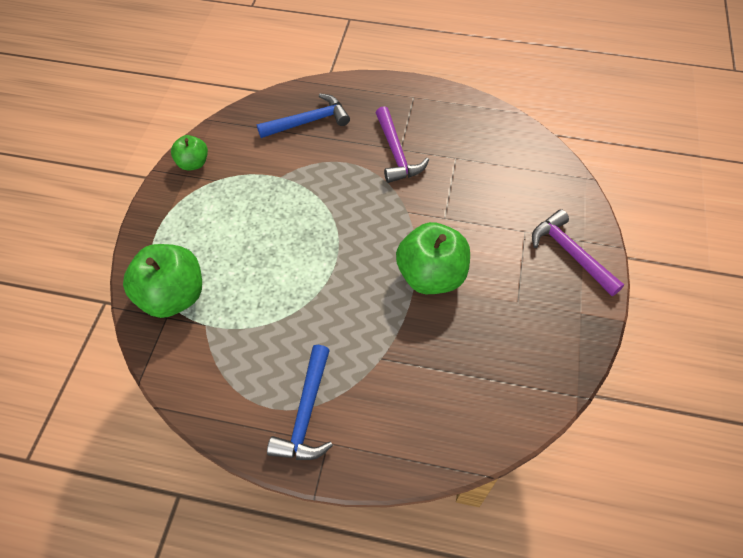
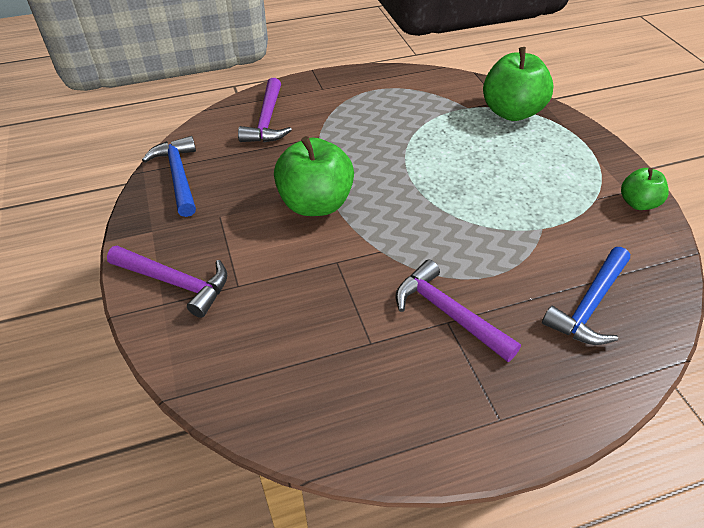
camera: 150 degrees right, 10 degrees down
blue hammer [267,345,333,460] -> blue hammer moved to [142,136,196,217]
none -> purple hammer [238,78,292,142]

